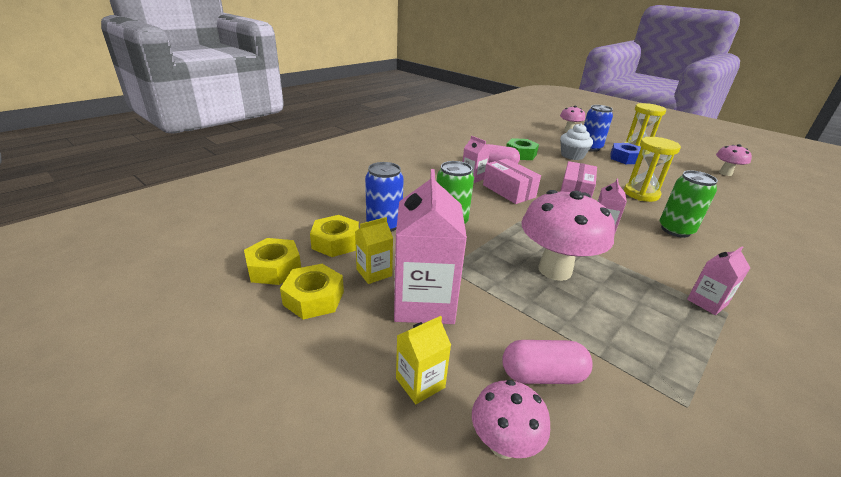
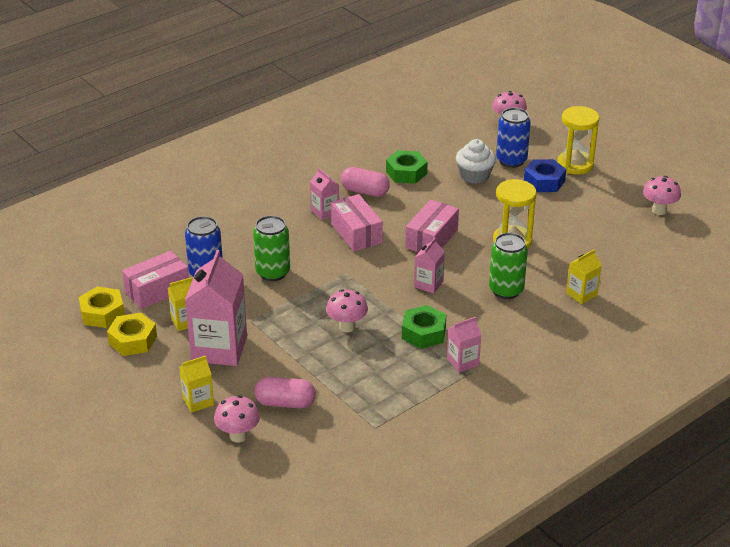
camera: 10 degrees right, 5 degrees up
yellow nut [310,215,359,257] -> pink box [122,251,189,309]
pink mushroom [521,190,615,281] -> pink mushroom [326,289,368,332], size x0.55
none -> green nut [402,305,446,349]
none -> yellow carton [566,249,602,304]

